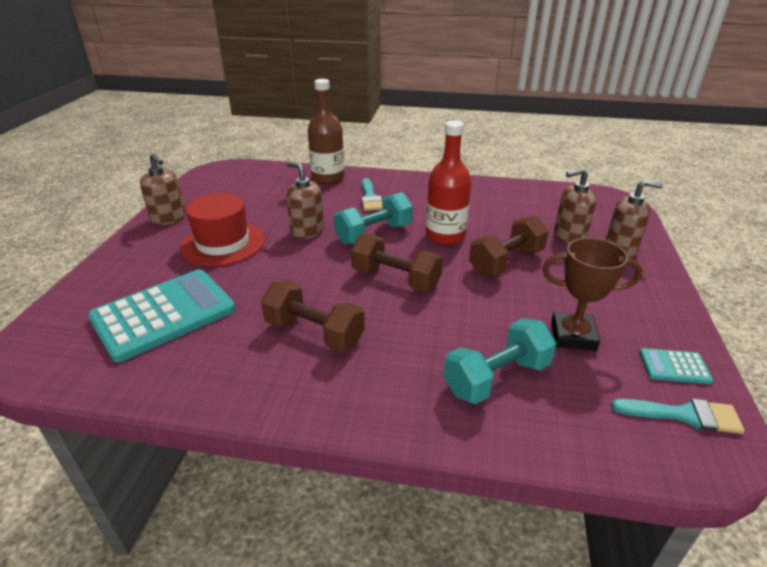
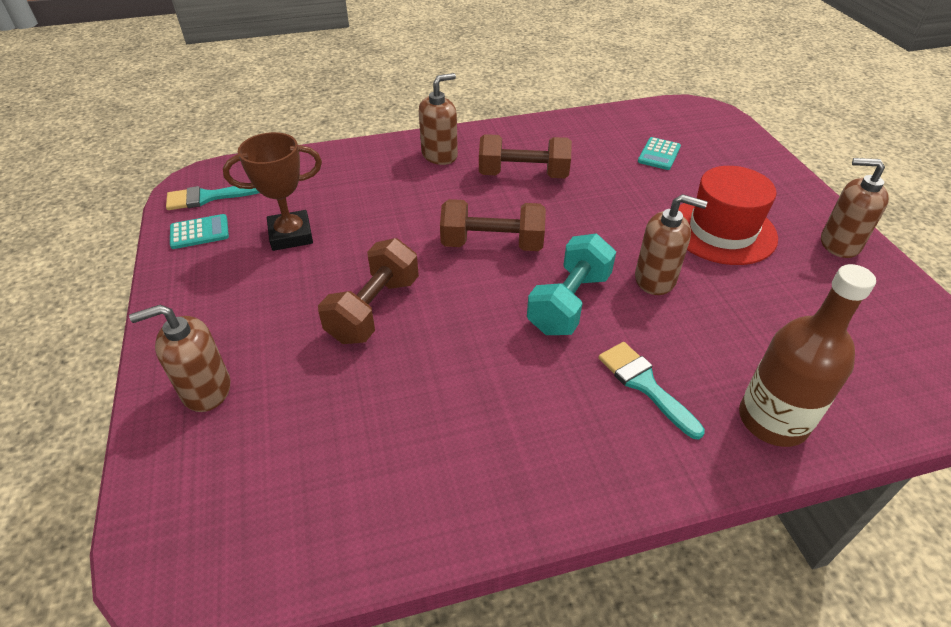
camera: 155 degrees right, 10 degrees up
turquoise calculator [88,270,236,362] -> turquoise calculator [638,137,681,170], size x0.43
red bottle [426,121,471,245] -> none
turquoise dumbbell [444,319,557,404] -> none
brown soap dispenser [554,168,596,244] -> brown soap dispenser moved to [419,73,458,165]

